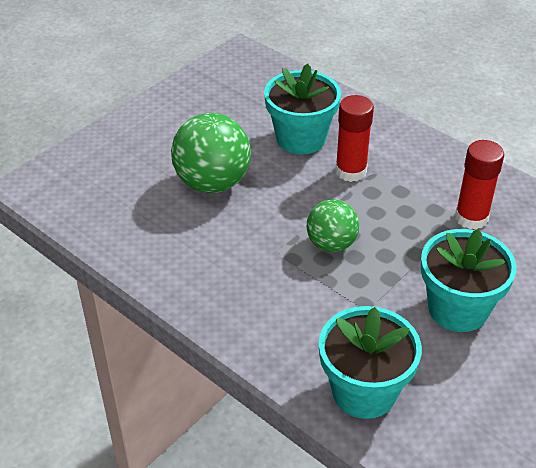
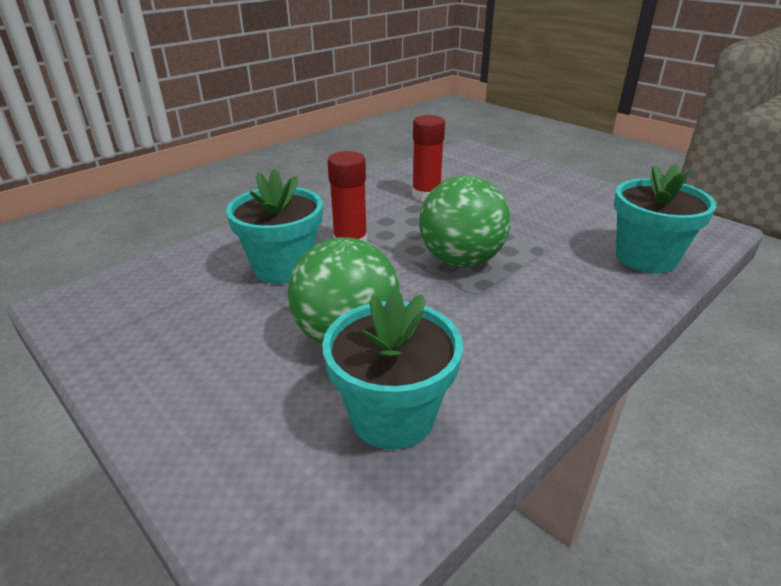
camera: 85 degrees left, 10 degrees down
green ball [306,200,359,252] -> green ball [419,176,510,267], size x1.61
turquoise flower pot [421,229,517,332] -> turquoise flower pot moved to [322,289,463,450]

